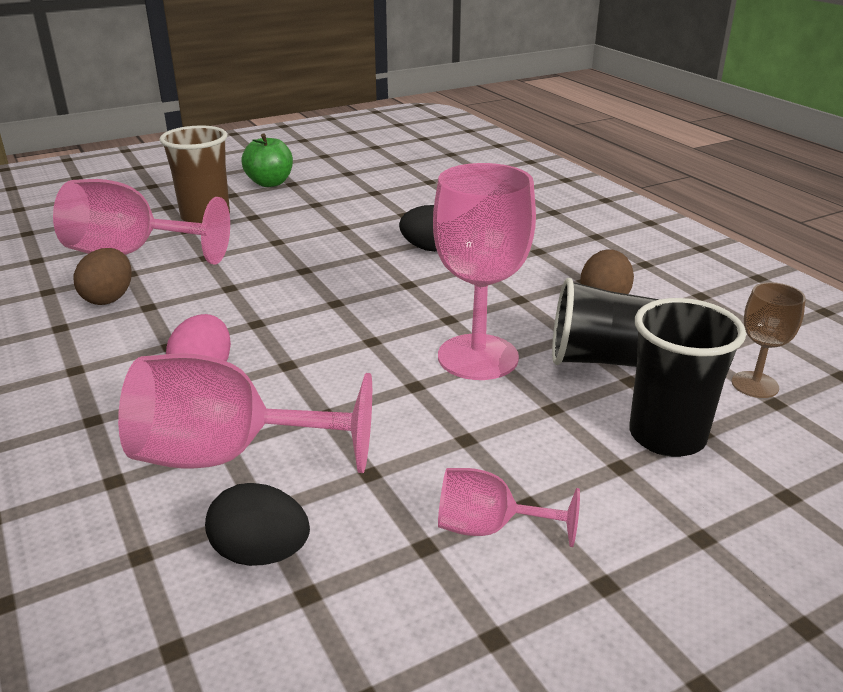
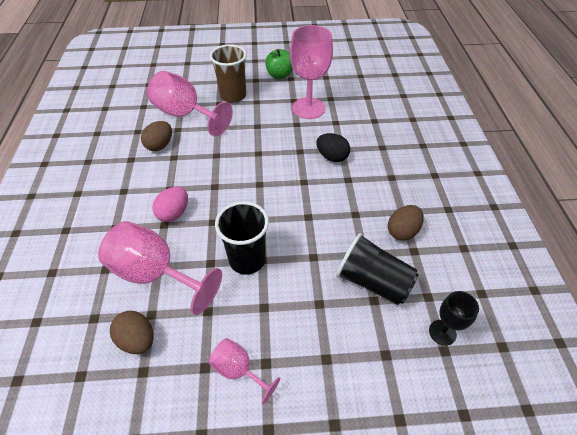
camera: 25 degrees right, 20 degrees up
black egg [205,483,310,566] -> brown egg [110,311,153,354]
pink goblet [433,163,536,380] -> pink goblet moved to [290,25,333,119]
black cup [629,298,746,457] -> black cup moved to [215,201,269,275]
brown goblet [732,282,806,398] -> black goblet [429,291,479,346]

